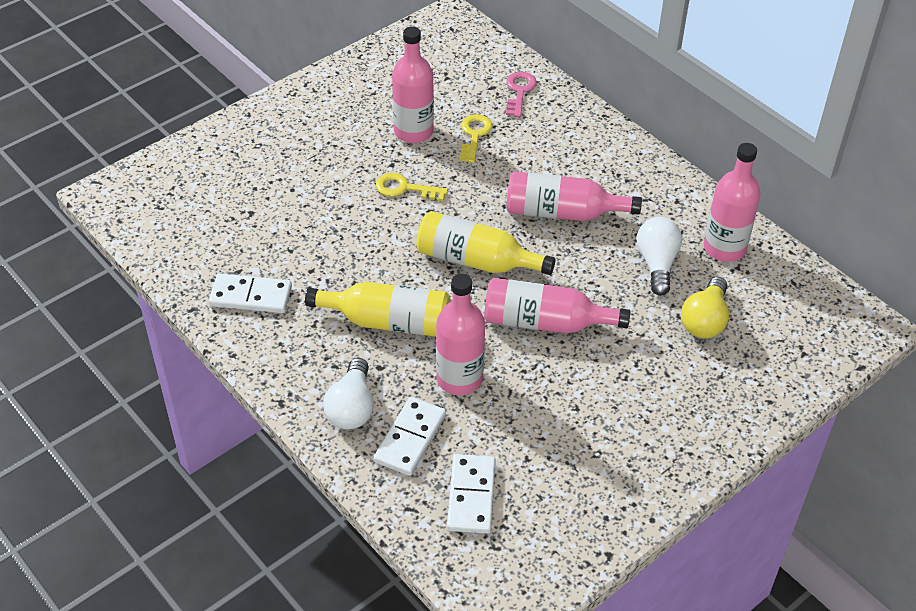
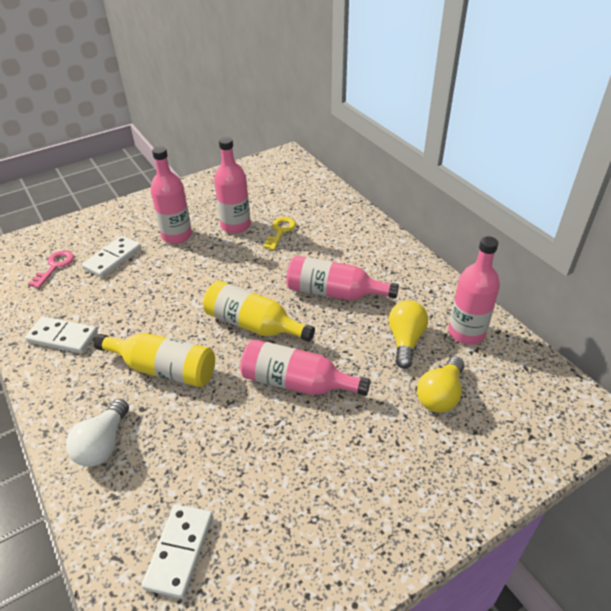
camera: 10 degrees right, 5 degrees down
white domino [374,397,446,476] -> white domino moved to [82,236,141,278]
yellow key [376,173,448,201] -> none
pink bottle [436,274,485,395] -> pink bottle moved to [150,146,192,244]
pink key [506,72,537,117] -> pink key moved to [28,250,74,288]
white light bulb [637,217,682,296] -> yellow light bulb [389,300,428,369]

